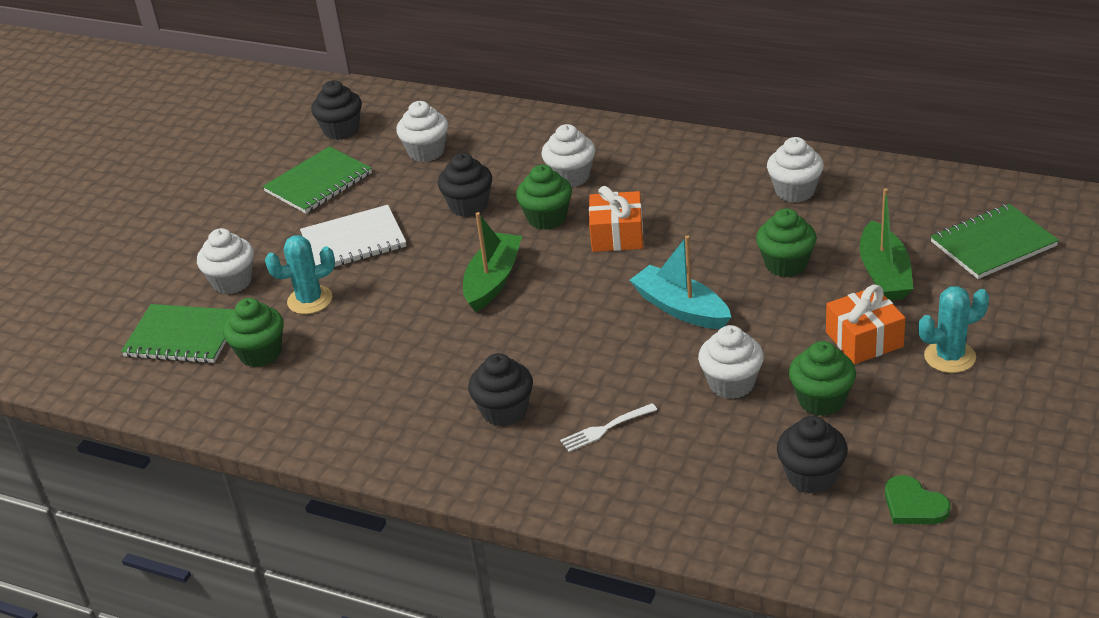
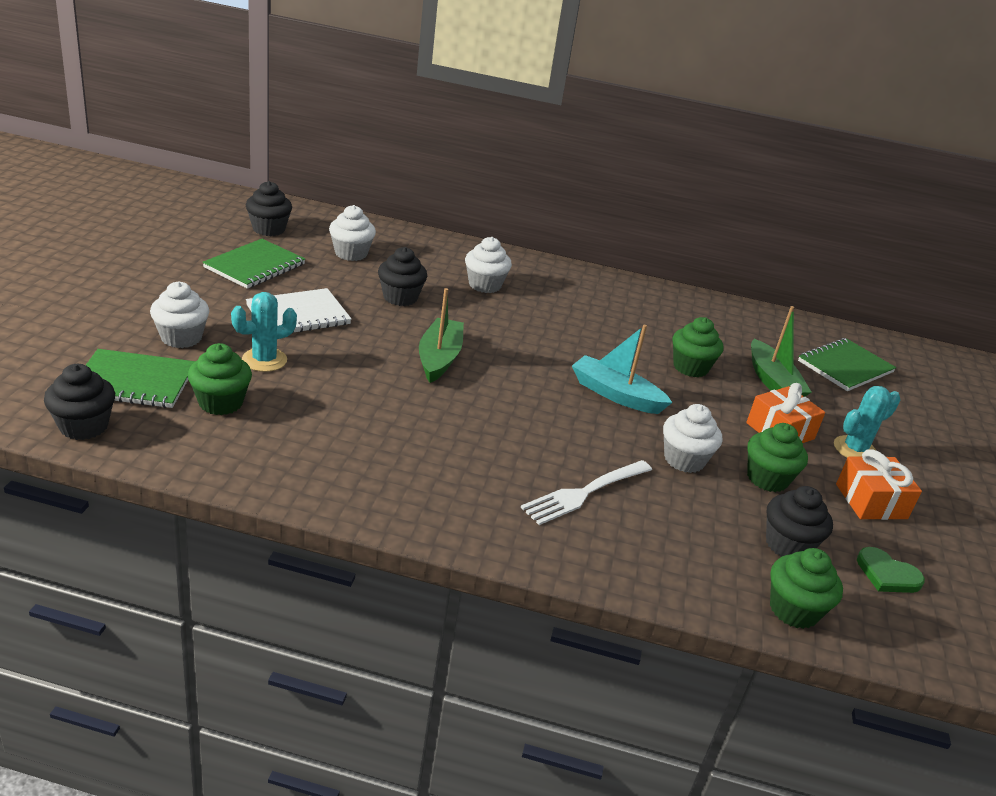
camera: 20 degrees left, 5 degrees down
black cupcake [468,353,533,427] -> black cupcake moved to [44,364,115,440]
green cupcake [516,165,572,230] -> green cupcake moved to [770,548,843,629]
white fork [560,403,657,452] -> white fork [521,460,652,525], size x1.61
orange gift [589,186,643,252] -> orange gift moved to [836,449,922,520]
white cupcake [767,137,824,203] -> none

